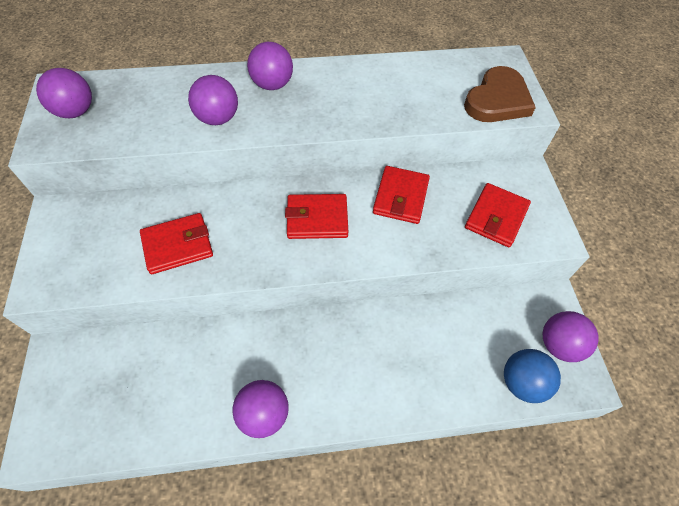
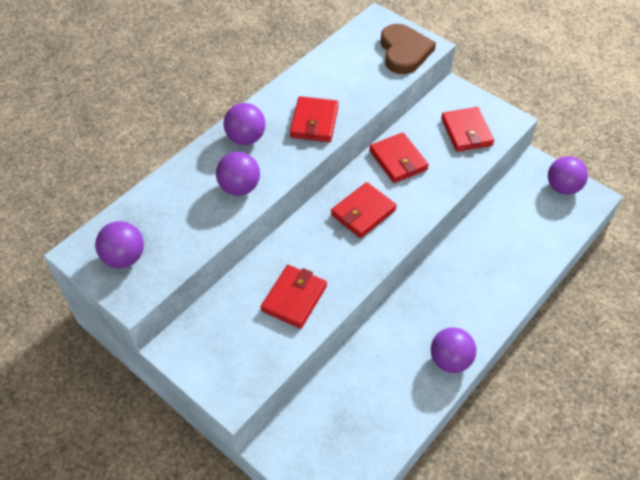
camera: 40 degrees left, 5 degrees down
blue ball [504,349,561,403] -> none
none -> red wallet [290,96,339,142]

